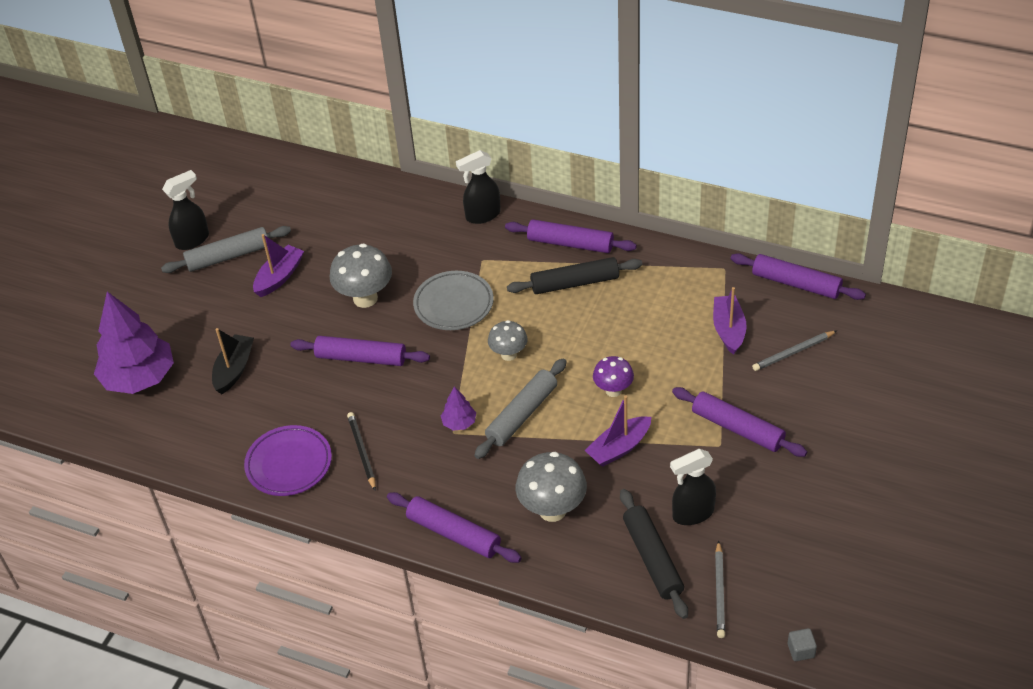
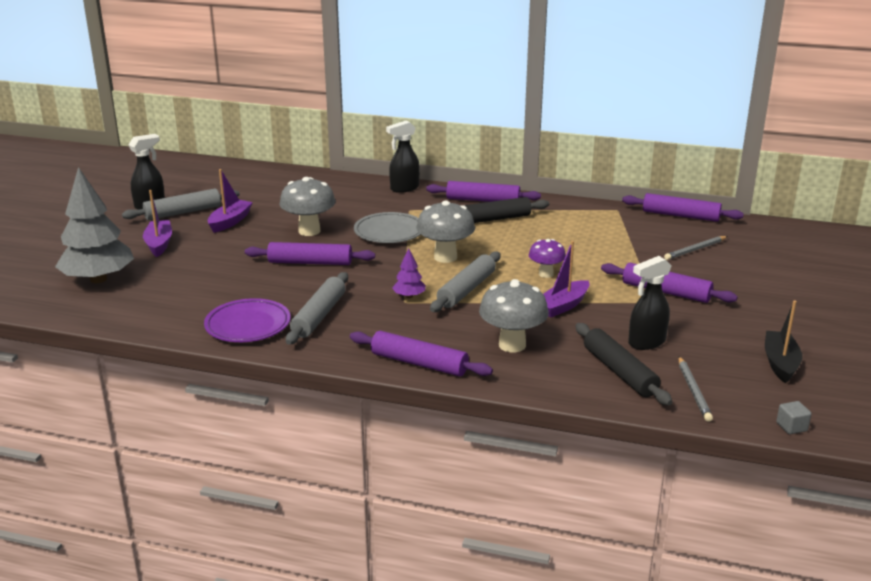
camera: 10 degrees left, 20 degrees down
purple tree [94,292,174,394] -> grey tree [55,167,134,283]
black boat [212,328,254,394] -> black boat moved to [765,300,802,383]
black pencil [347,412,376,490] -> grey rolling pin [286,272,348,345]
grey mushroom [488,320,528,361] -> grey mushroom [416,201,475,263], size x1.62
purple boat [713,287,746,355] -> purple boat moved to [143,190,172,257]

